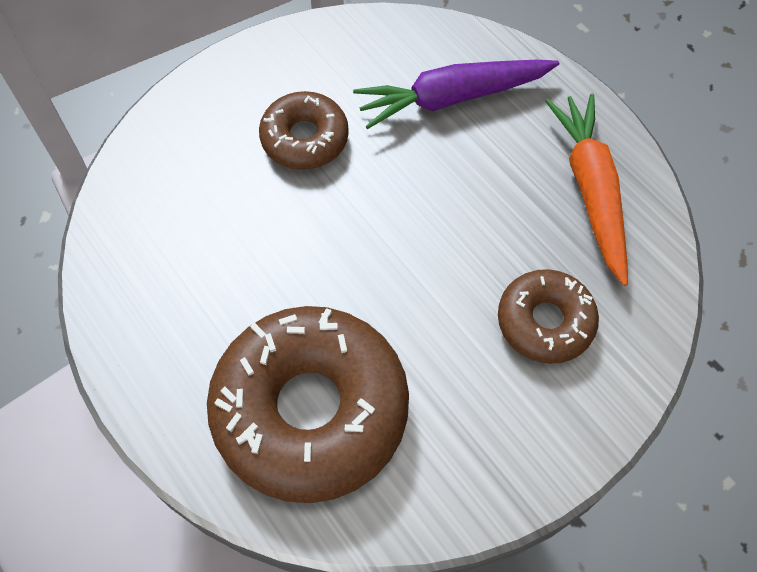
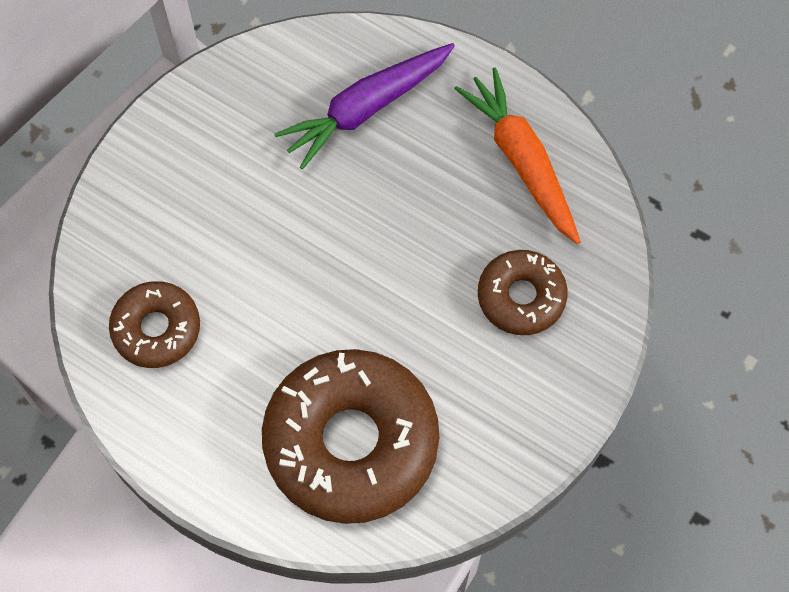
camera: 20 degrees left, 5 degrees up
brown donut [259,91,349,170] -> brown donut moved to [109,281,200,368]

